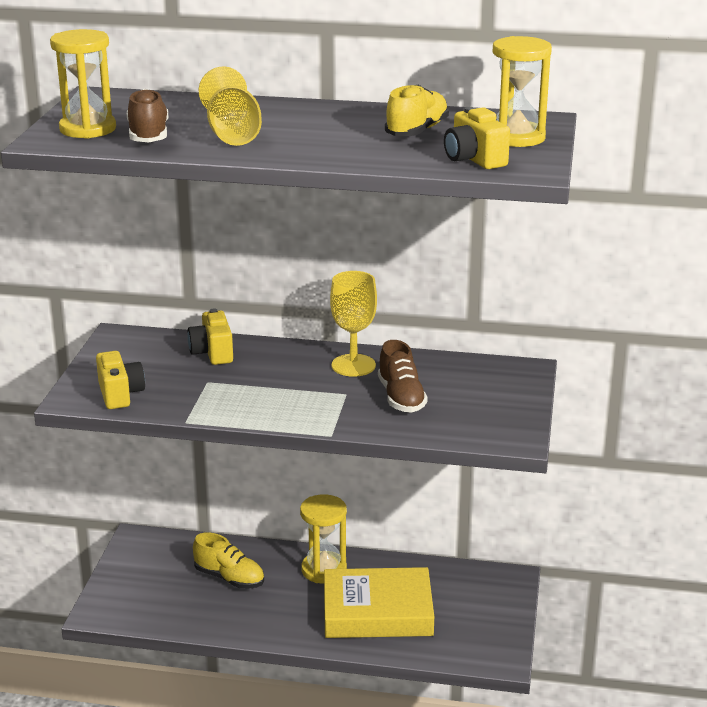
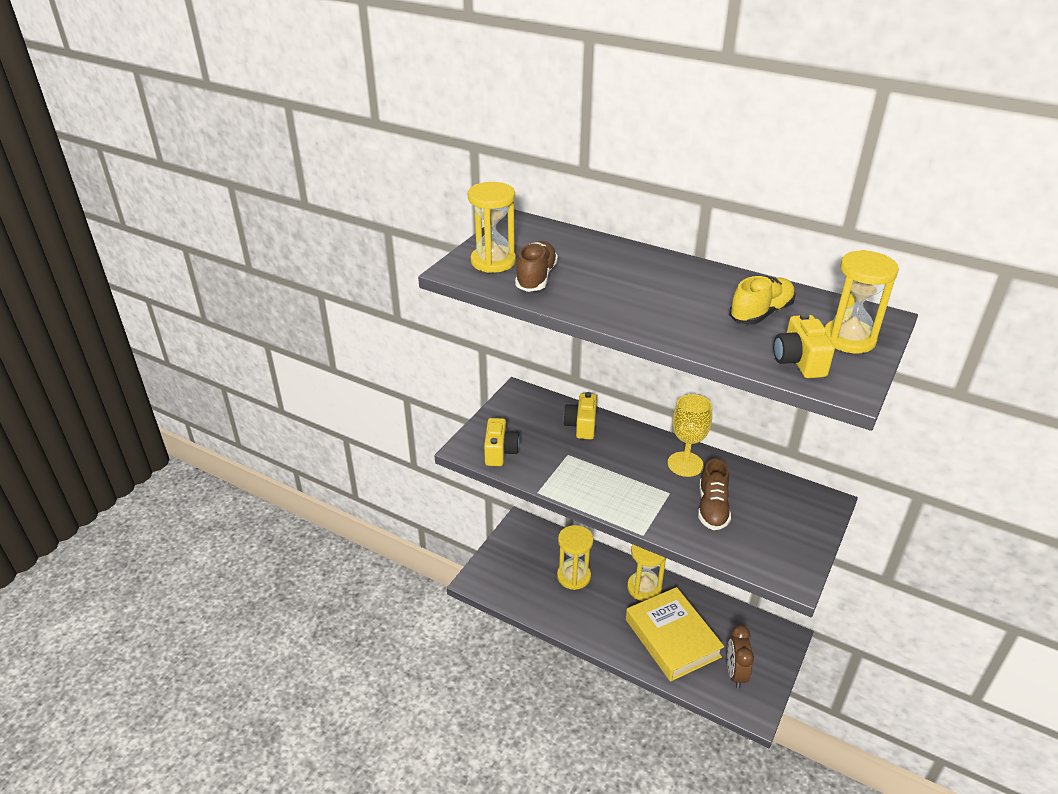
camera: 20 degrees right, 10 degrees up
yellow shoe [193,532,264,589] -> yellow hourglass [557,525,594,590]
yellow goblet [199,66,262,146] -> none
yellow book [324,567,434,638] -> yellow book turned 45 degrees clockwise [626,587,724,682]
none -> brown clock [727,625,754,689]

